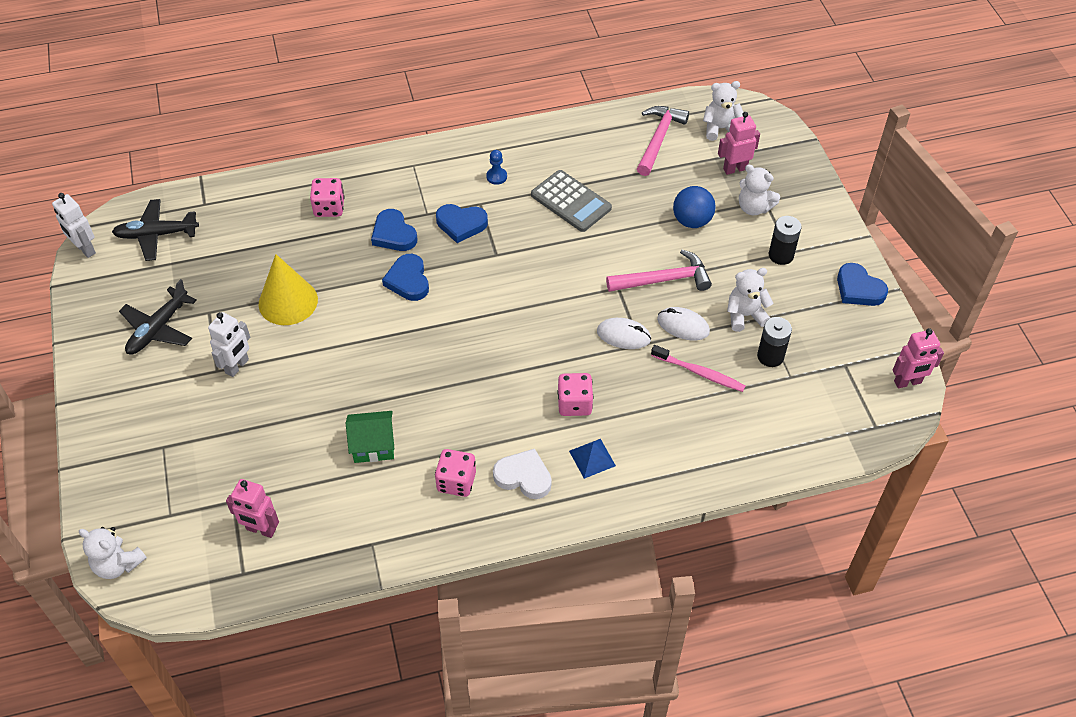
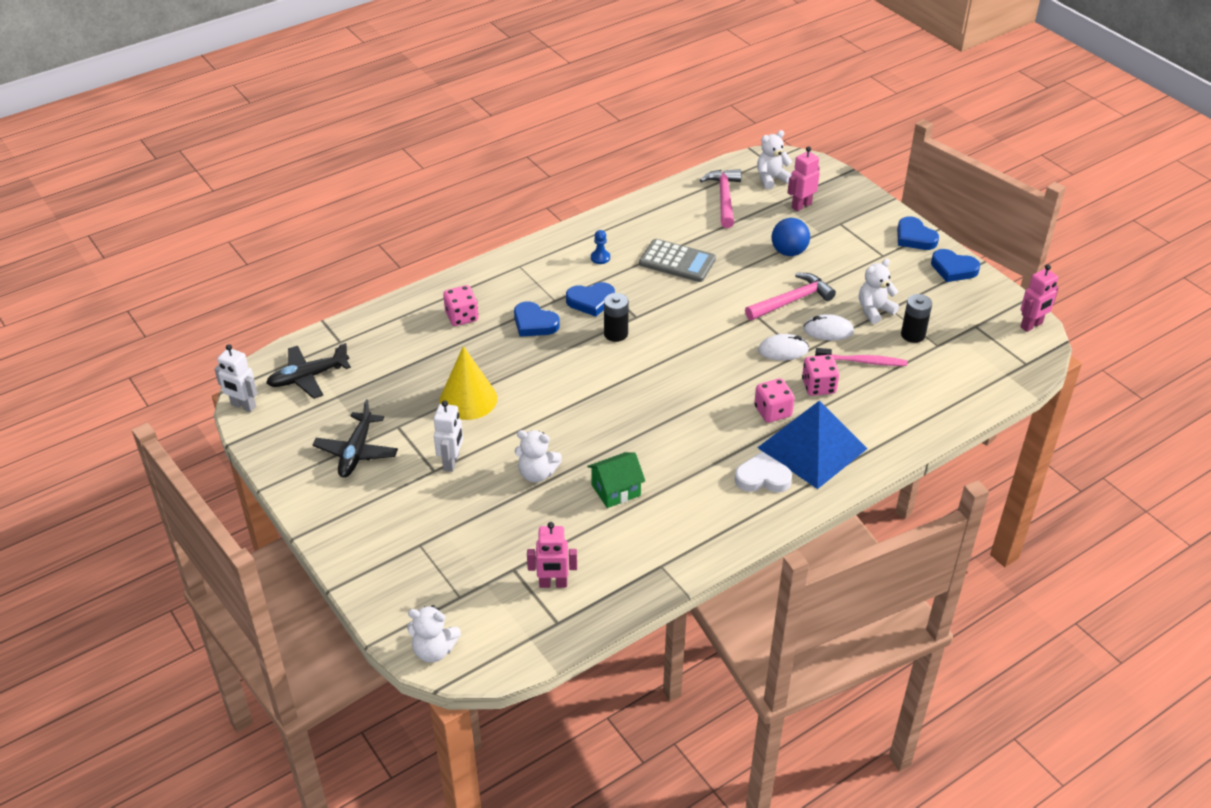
camera: 20 degrees left, 10 degrees down
blue heart [382,254,429,301] -> blue heart moved to [897,216,939,250]
pink dice [435,449,476,497] -> pink dice moved to [802,355,839,396]
blue pyramid [569,439,616,479] -> blue pyramid [757,400,867,489], size x2.38
white teddy bear [739,164,780,216] -> white teddy bear moved to [515,430,562,482]
black battery [769,216,802,265] -> black battery moved to [604,293,629,342]

